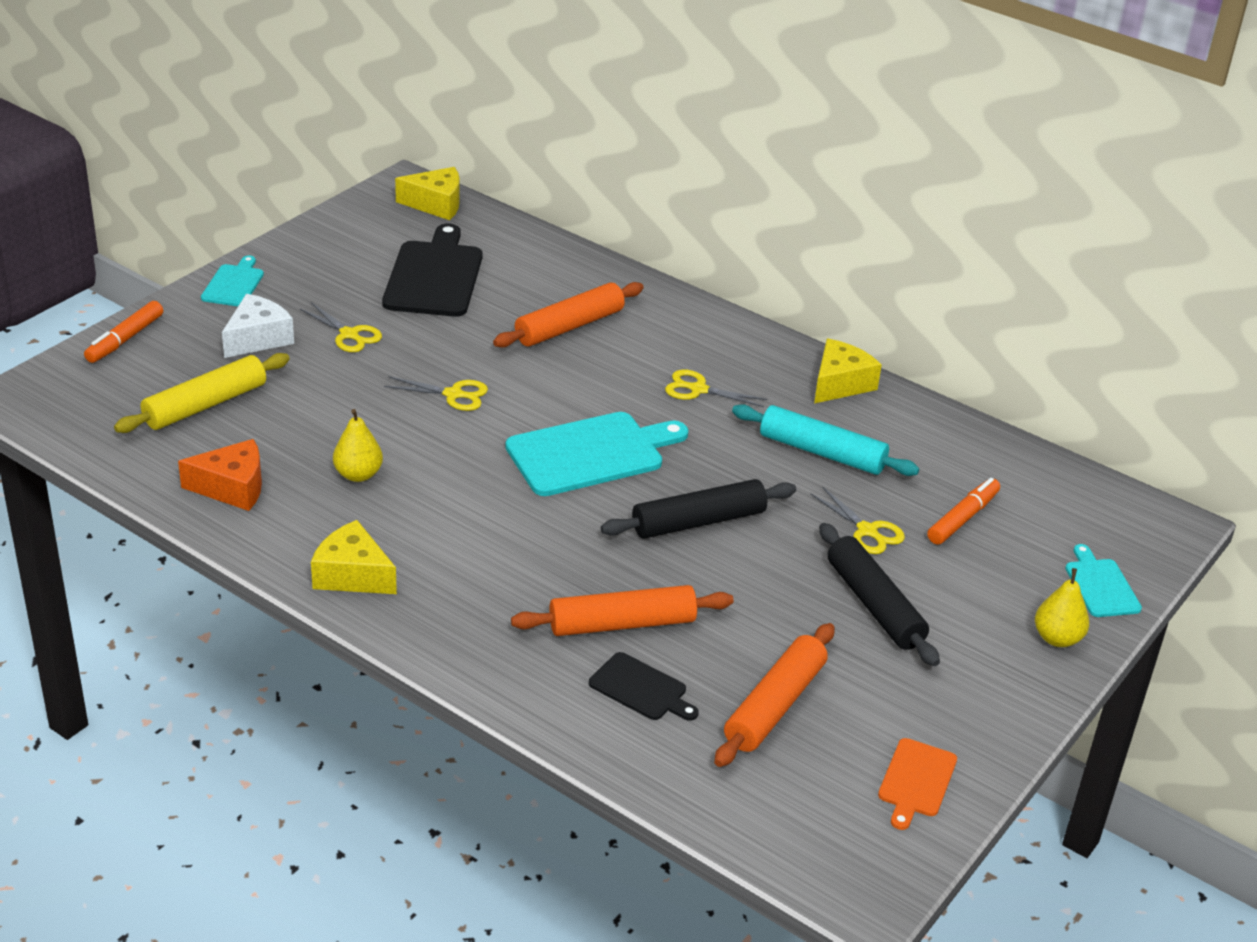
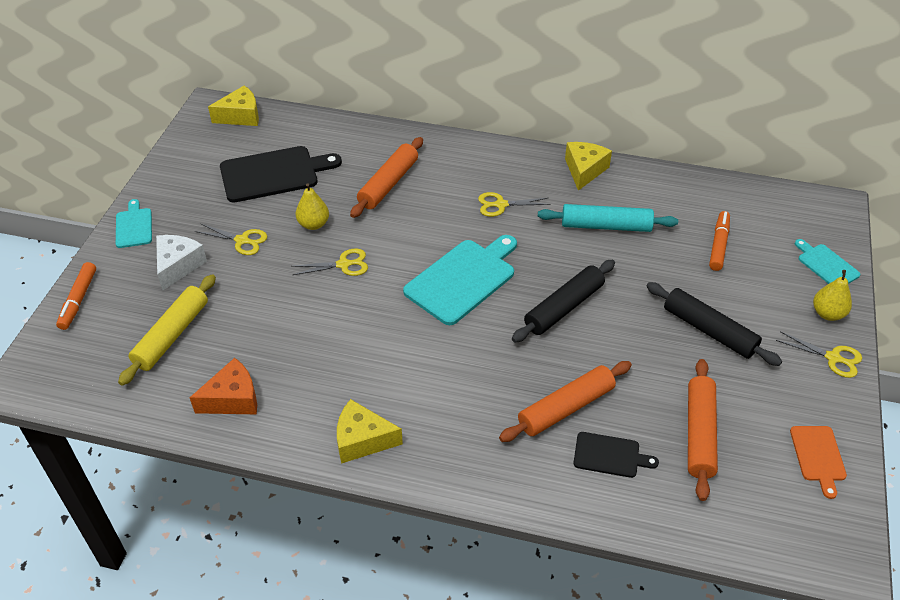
camera: 20 degrees left, 10 degrees up
yellow pear [333,409,383,482] -> yellow pear moved to [295,183,329,230]
black cutting board [382,224,482,317] -> black cutting board turned 90 degrees clockwise [220,146,342,203]
yellow scissors [810,486,905,554] -> yellow scissors moved to [776,331,862,378]

